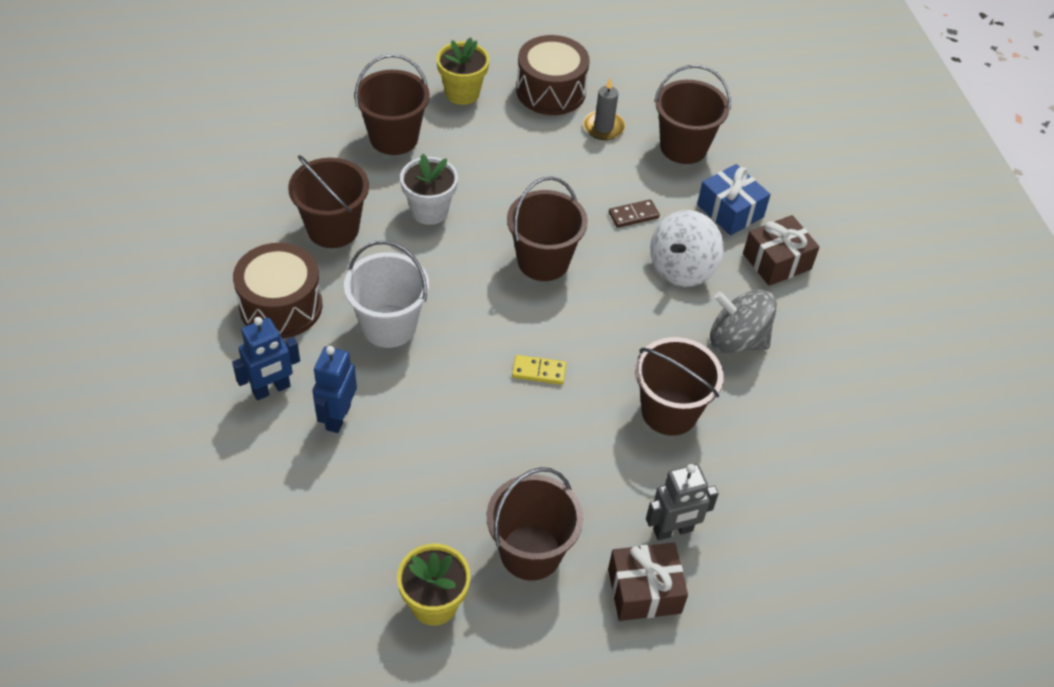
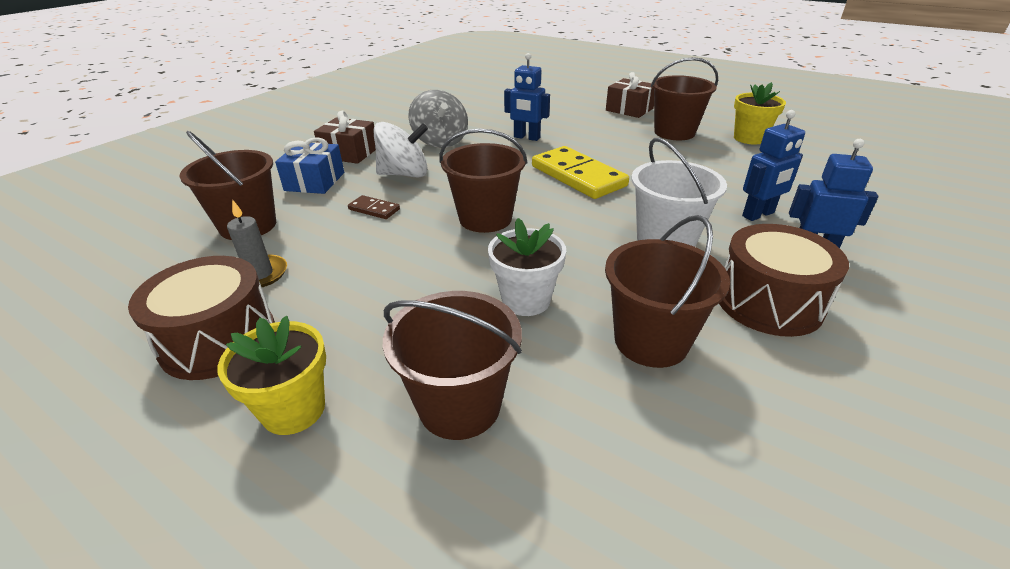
camera: 130 degrees left, 15 degrees down
yellow domino [512,355,566,385] -> yellow domino [532,146,629,199], size x2.19
brown bucket [635,337,724,436] -> blue robot [504,53,550,141]
grey robot [646,464,719,540] -> none

